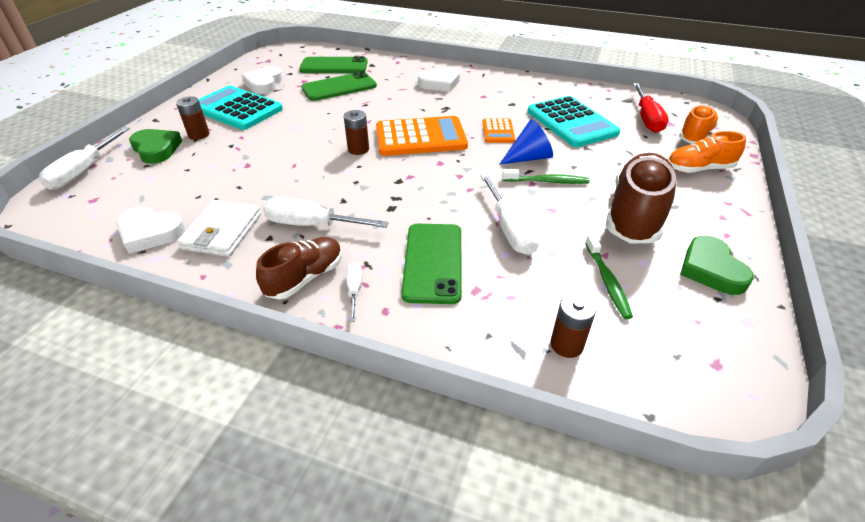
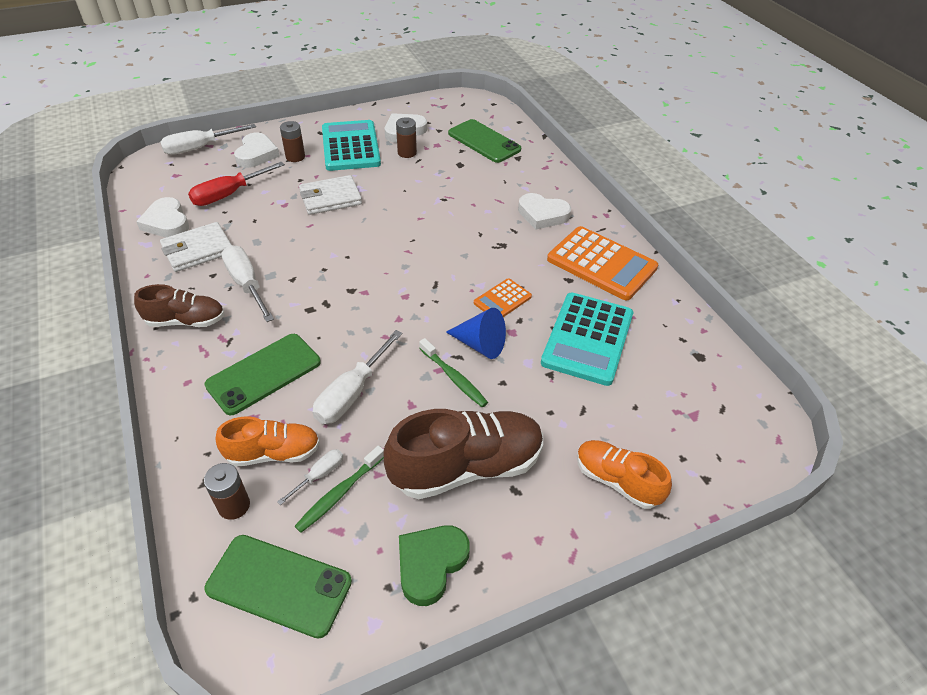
camera: 45 degrees right, 5 degrees up
green heart [129,129,182,164] -> white heart [234,133,279,168]
green phone [301,71,377,101] -> green phone moved to [204,535,352,639]
brown battery [344,110,369,155] -> brown battery moved to [396,117,417,158]
white screwdriver [346,262,362,322] -> white screwdriver moved to [277,449,343,505]
orange calculator [376,116,468,156] -> orange calculator moved to [547,226,658,300]
red screwdriver [633,83,669,133] -> red screwdriver moved to [188,162,285,206]
orange shoe [679,105,719,144] -> orange shoe moved to [215,416,320,467]
none -> white wallet [299,175,362,215]

